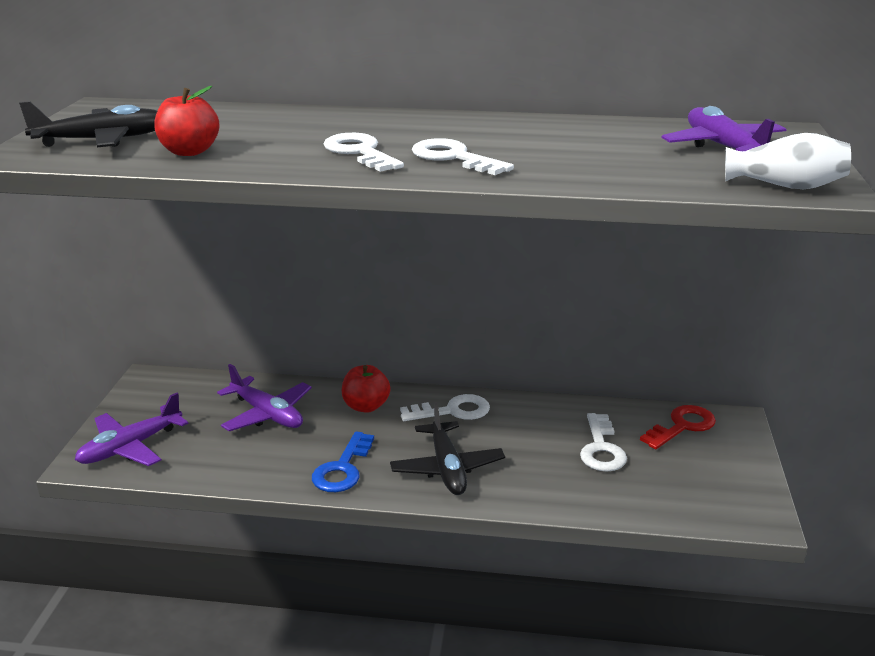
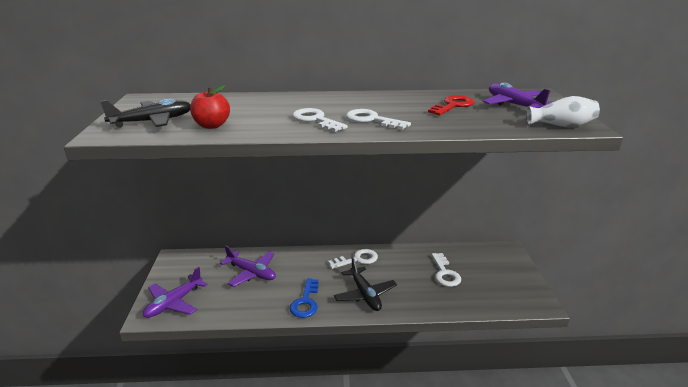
camera: 10 degrees left, 0 degrees up
red apple [342,365,391,413] -> none
red key [640,405,716,450] -> red key moved to [428,95,474,116]

